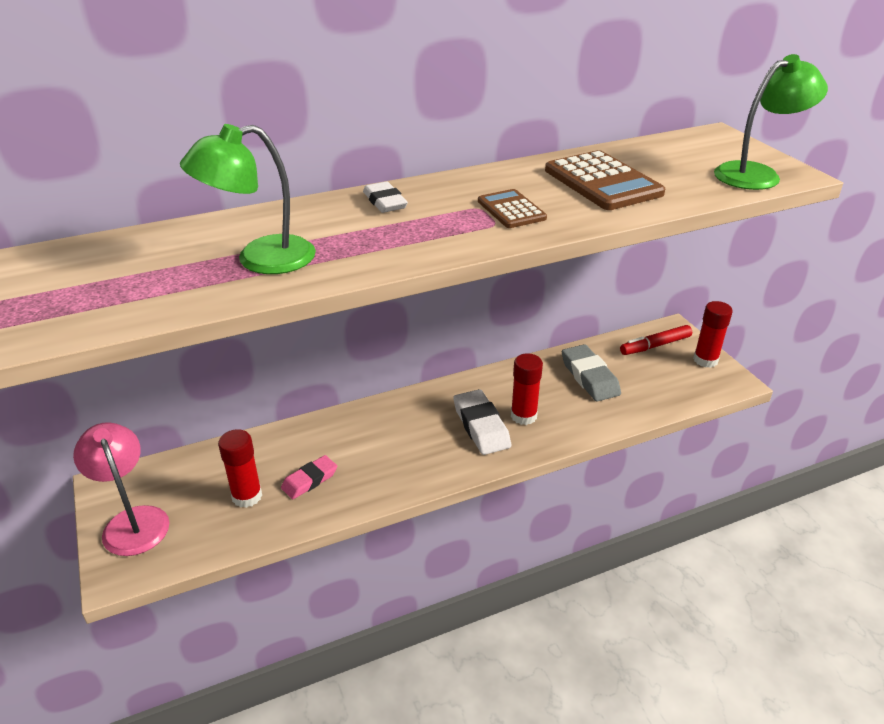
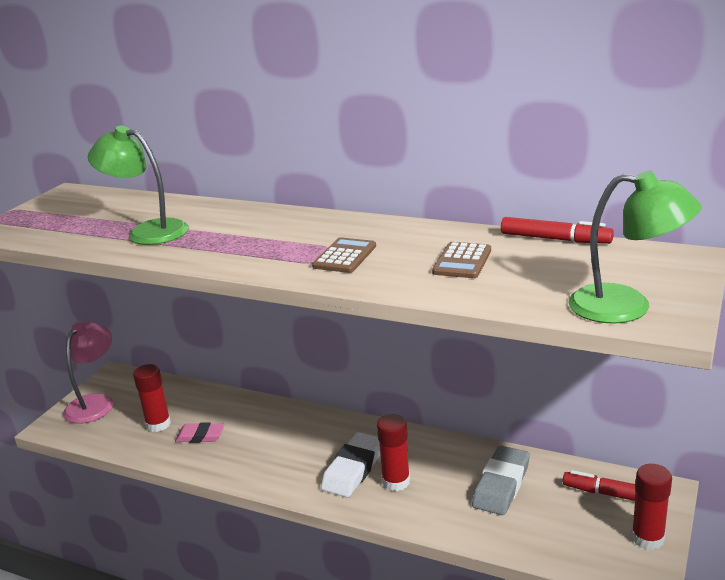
camera: 50 degrees right, 10 degrees down
white eraser [363,181,408,213] -> none
brown calculator [545,150,665,210] -> brown calculator [432,242,491,278], size x0.58
none -> red marker [501,217,614,244]

